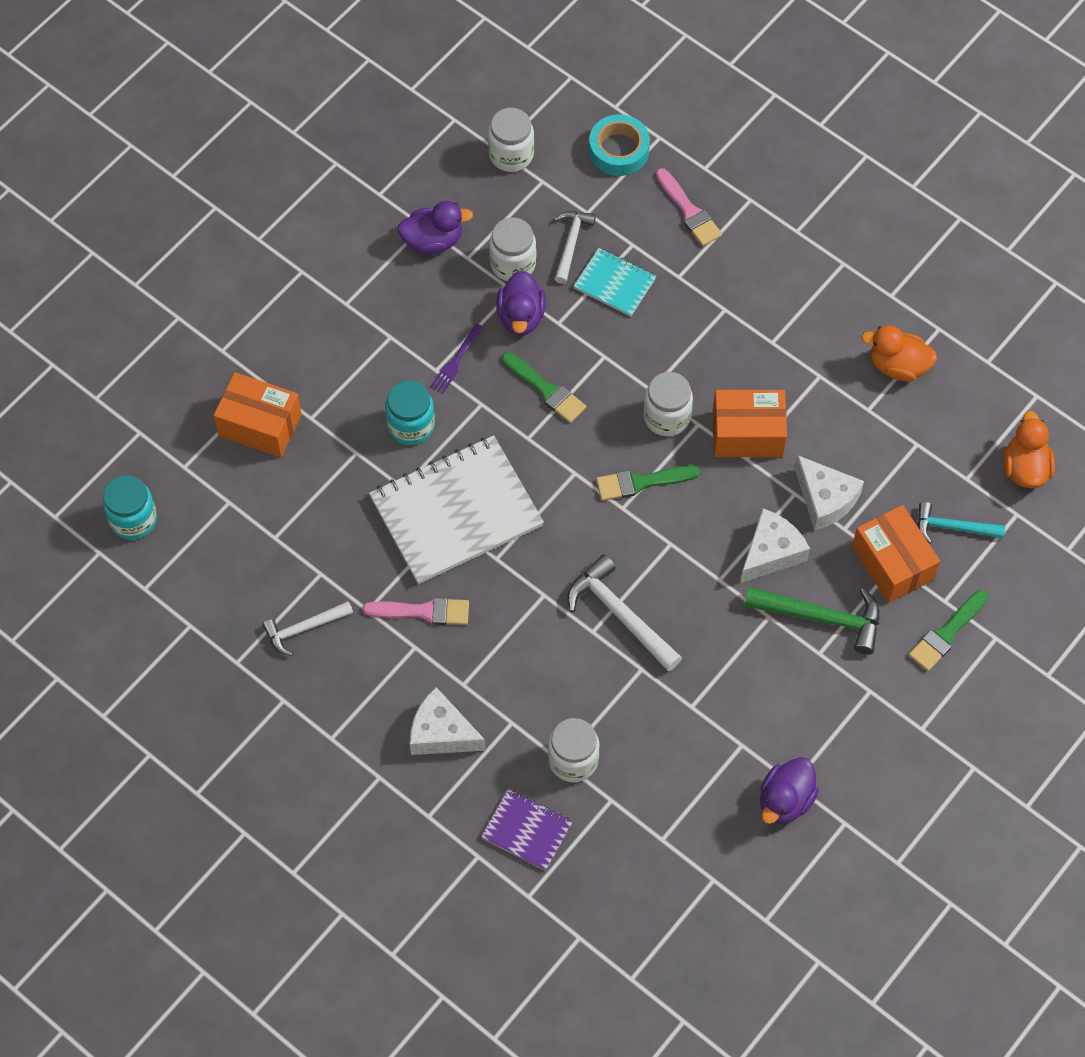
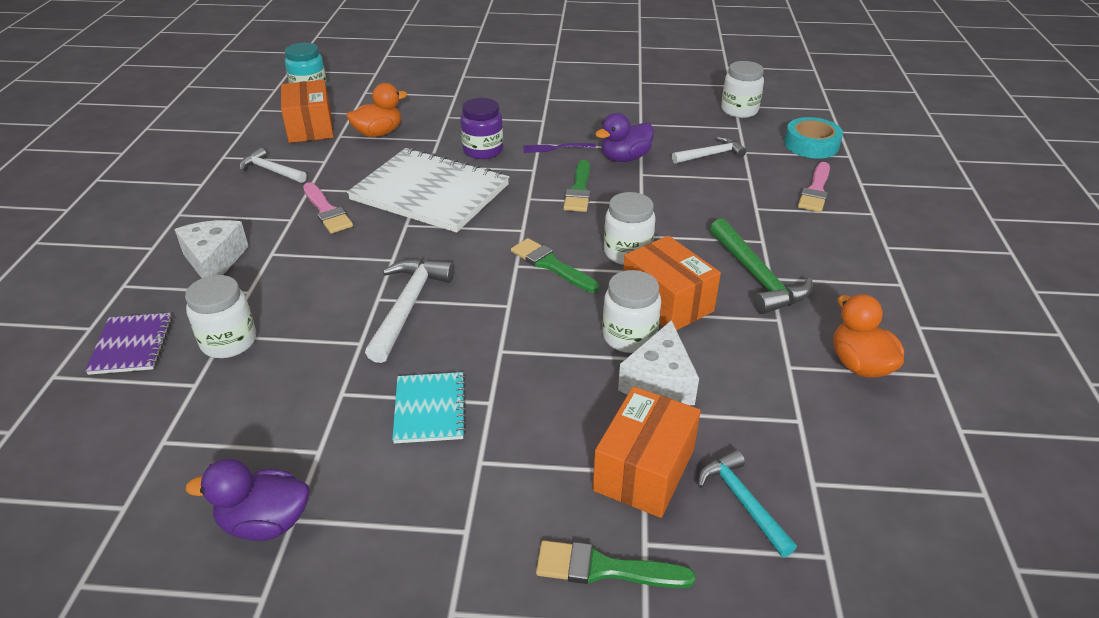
camera: 55 degrees right, 25 degrees down
orange box [213,372,302,458] -> orange box moved to [281,80,334,143]
turquoise jar [385,381,435,445] -> purple jar [461,98,503,159]
purple duck [397,201,473,255] -> none
white jar [489,217,536,281] -> white jar moved to [602,270,661,353]
turquoise notebook [573,248,656,317] -> turquoise notebook moved to [392,372,466,443]
white cheese [740,508,810,583] -> none
green hammer [745,587,880,654] -> green hammer moved to [710,218,812,314]
orange duck [1003,411,1055,488] -> orange duck moved to [346,83,407,137]

